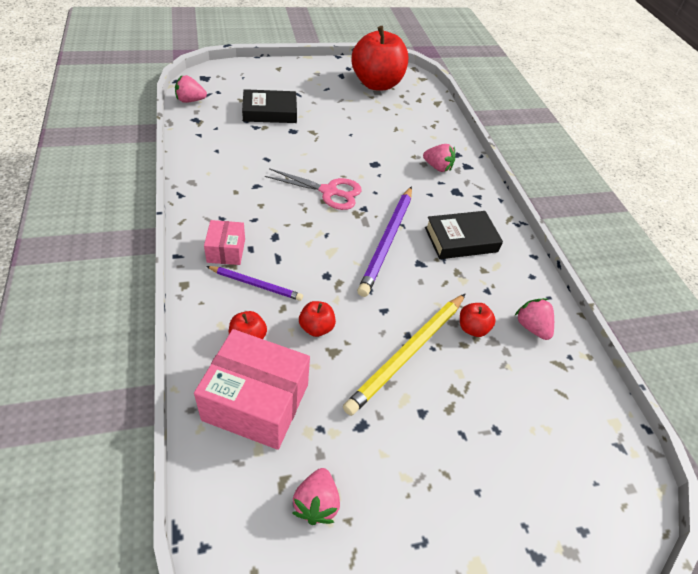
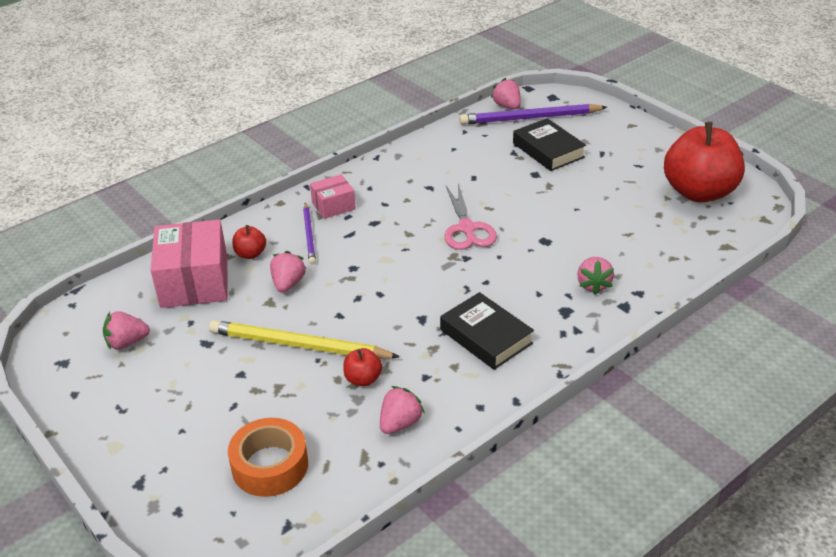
camera: 70 degrees right, 10 degrees down
red apple [299,301,336,337] -> pink strawberry [270,251,307,293]
purple pencil [357,186,412,297] -> purple pencil moved to [459,104,607,125]
none -> orange tape [228,418,308,497]

